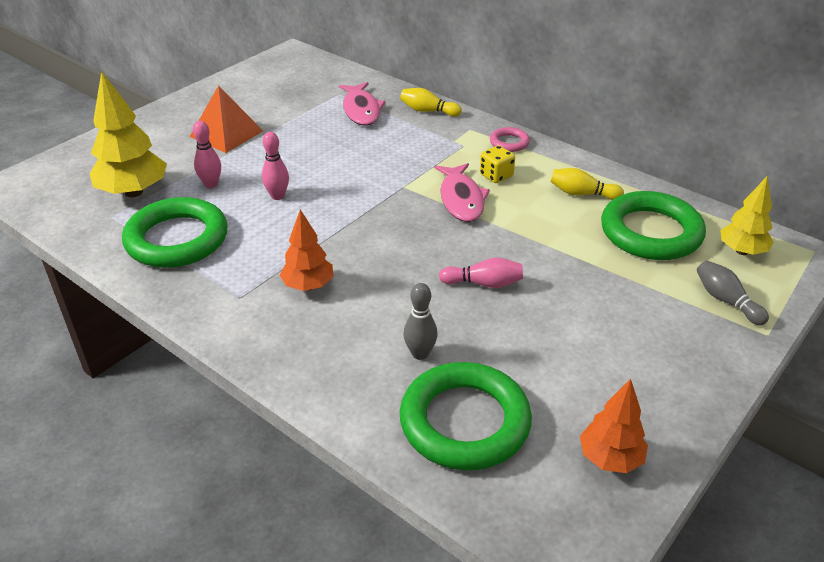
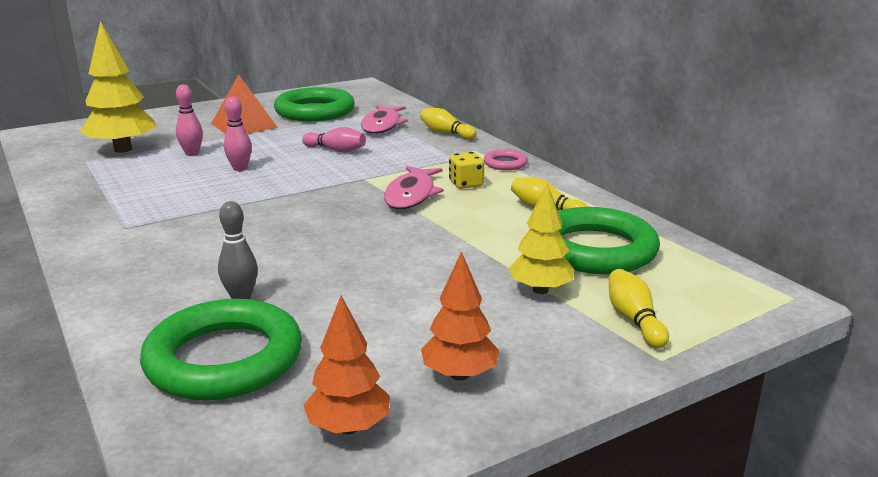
camera: 20 degrees right, 15 degrees down
green ring [122,197,228,268] -> green ring moved to [274,87,355,121]
orange tree [280,209,334,291] -> orange tree moved to [421,251,499,381]
pink bowling pin [439,258,523,288] -> pink bowling pin moved to [302,127,366,153]
grey bowling pin [697,260,769,325] -> yellow bowling pin [609,269,669,348]
yellow tree [720,176,774,255] -> yellow tree moved to [509,182,574,294]

